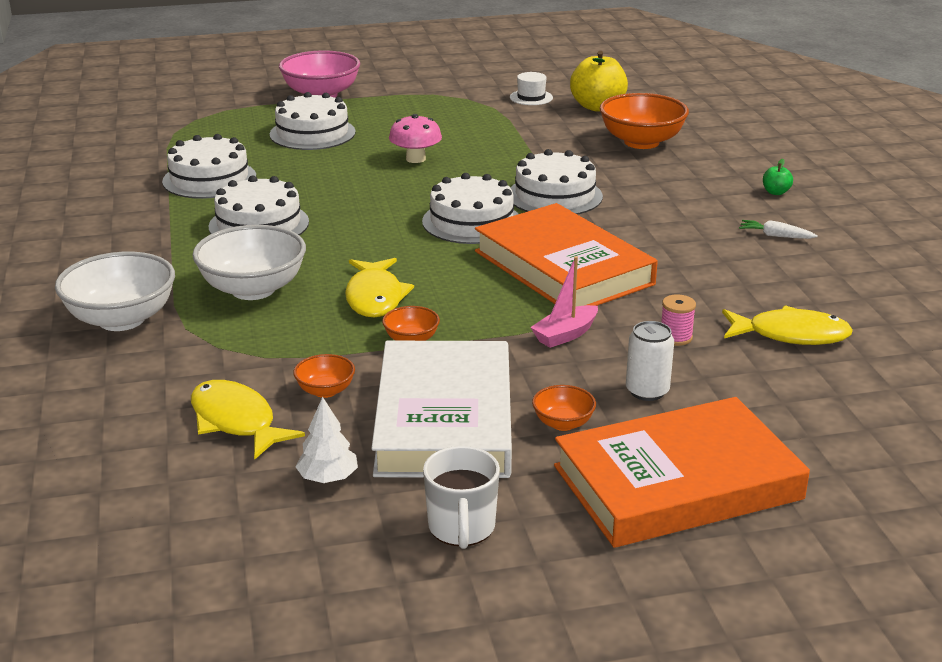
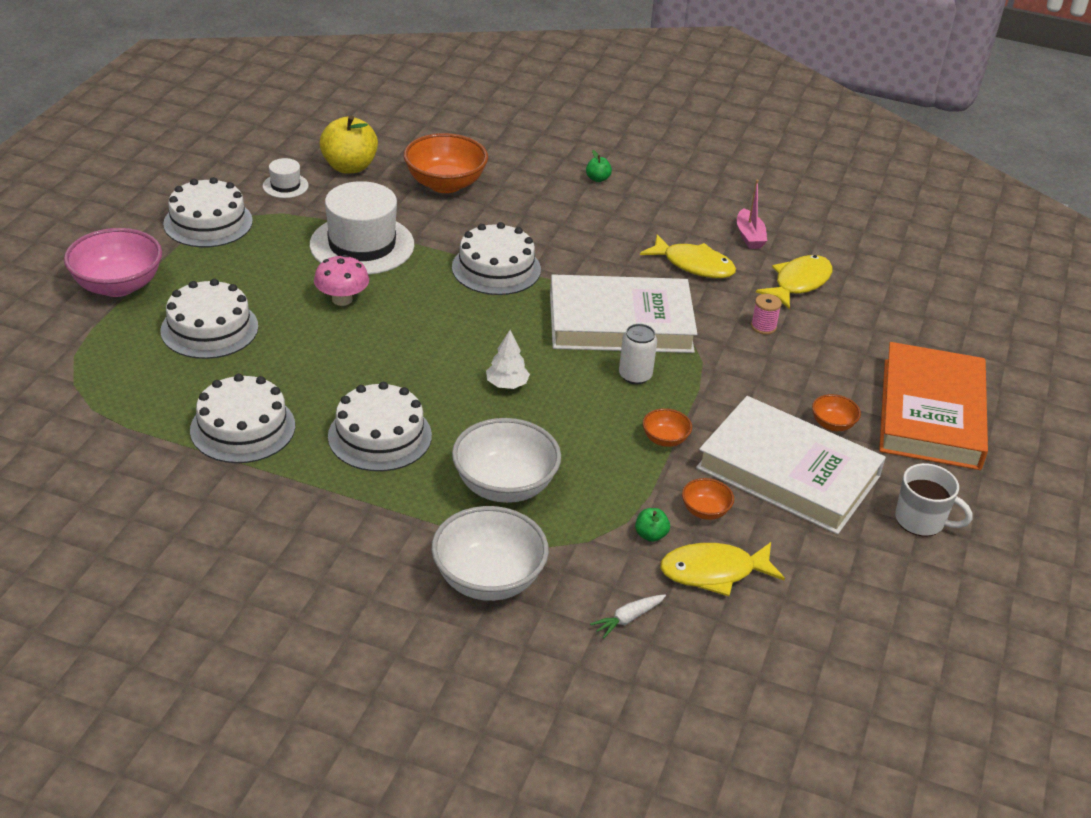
camera: 60 degrees left, 10 degrees up
white tree [296,397,358,483] -> white tree moved to [486,330,530,389]
yellow fish [345,258,414,317] -> yellow fish moved to [640,234,736,278]
white cake [422,173,518,244] -> white cake moved to [163,177,253,247]
orange book [475,203,658,307] -> white book [550,274,697,353]
pink boat [530,256,598,348] -> pink boat moved to [737,180,767,249]
white can [626,321,674,401] -> white can moved to [619,324,657,384]
white carrot [739,220,818,239] -> white carrot moved to [590,594,666,638]
none -> white hat [310,181,414,275]
none -> green apple [635,508,670,542]

